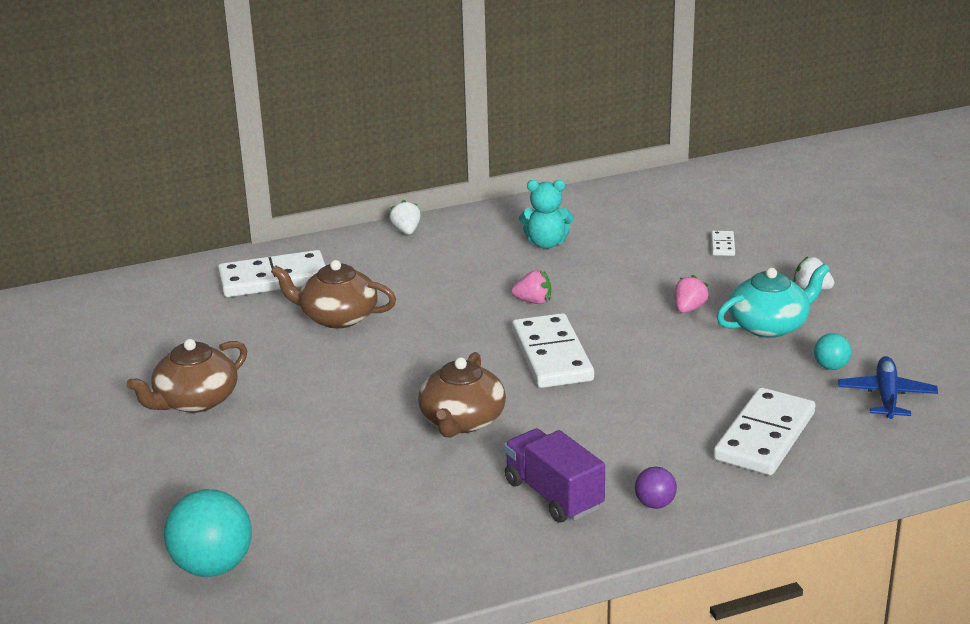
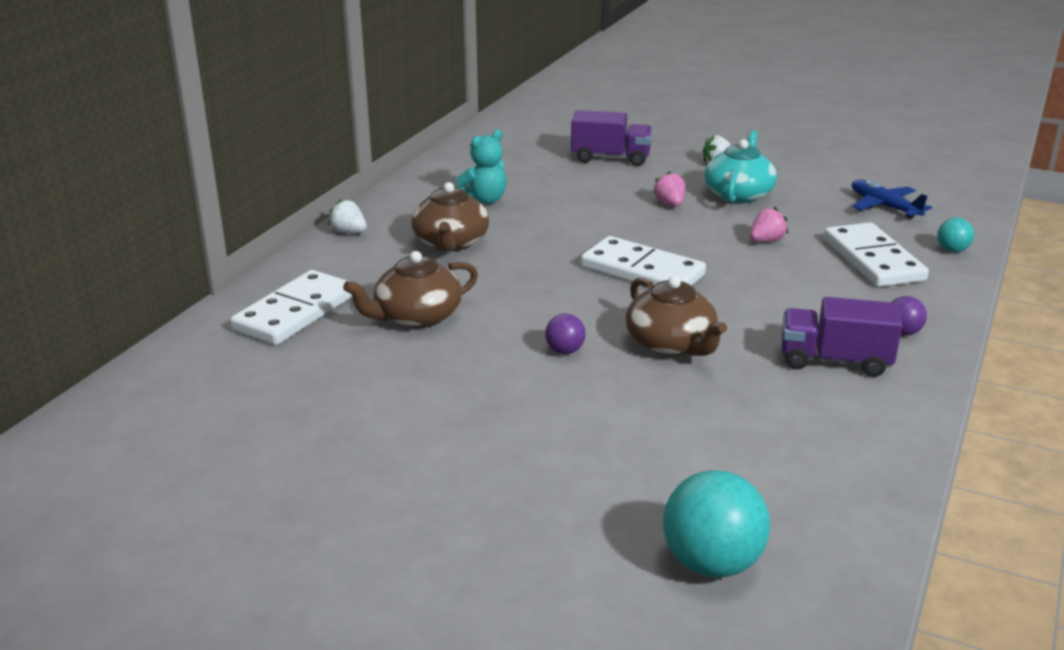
camera: 45 degrees left, 0 degrees up
brown teapot [126,339,247,413] -> brown teapot moved to [411,182,489,252]
pink strawberry [511,270,551,304] -> pink strawberry moved to [750,207,788,242]
white domino [711,231,735,256] -> purple truck [571,110,652,166]
turquoise ball [814,333,852,370] -> turquoise ball moved to [937,218,974,252]
none -> purple ball [545,314,586,354]

